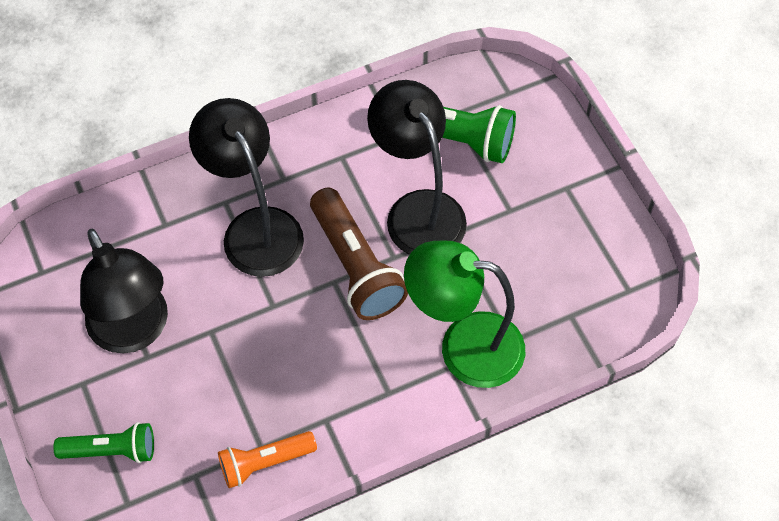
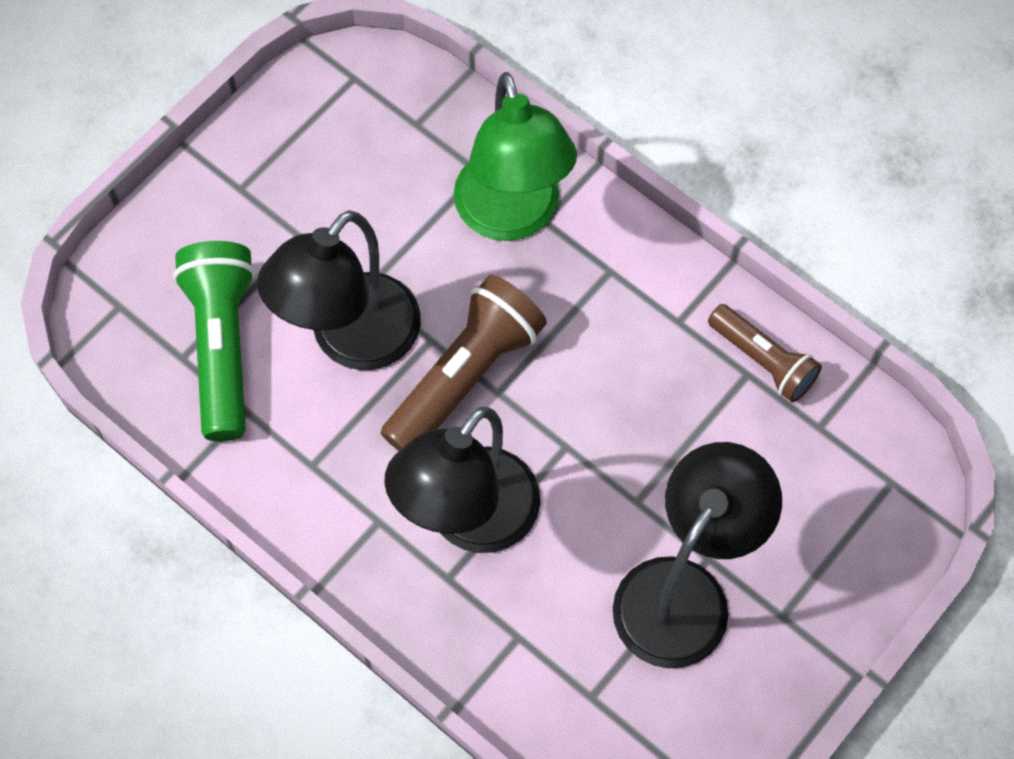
camera: 115 degrees left, 5 degrees up
green flashlight [53,422,154,463] -> none
orange flashlight [218,431,317,488] -> brown flashlight [708,304,822,402]

